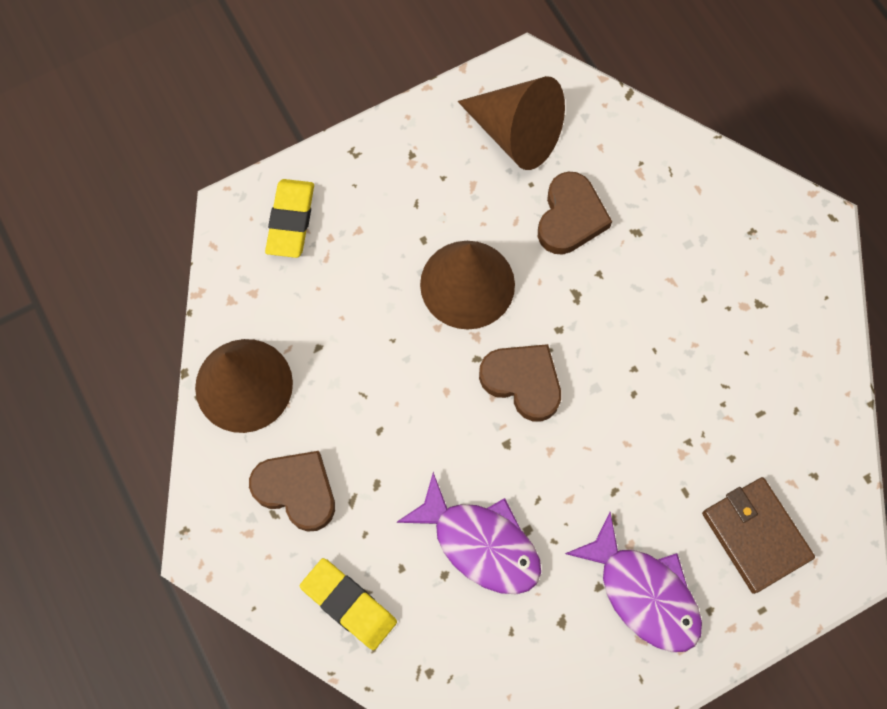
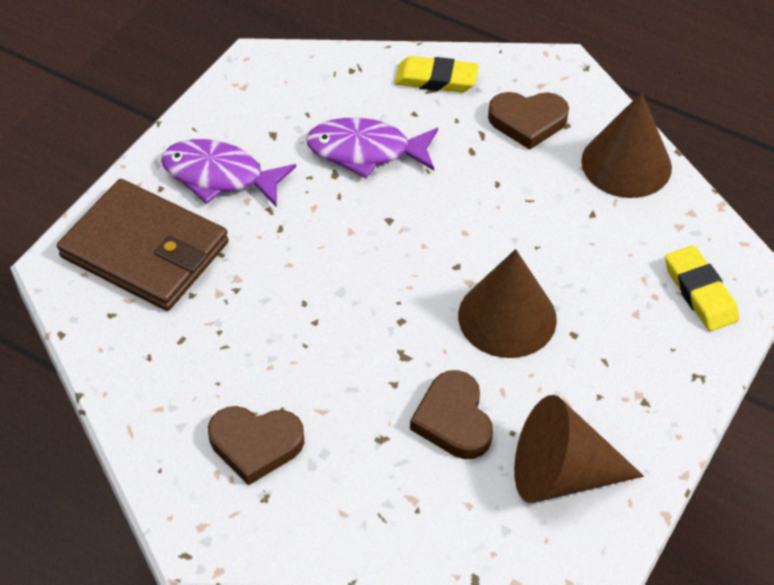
camera: 150 degrees right, 20 degrees down
brown heart [479,344,561,421] -> brown heart moved to [208,406,304,485]
brown wallet [702,477,815,594] -> brown wallet [57,179,229,311], size x1.56

